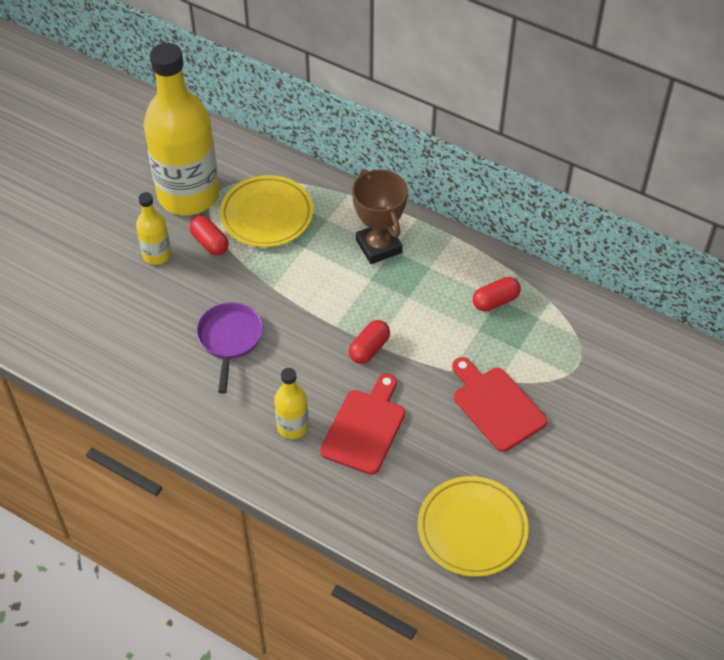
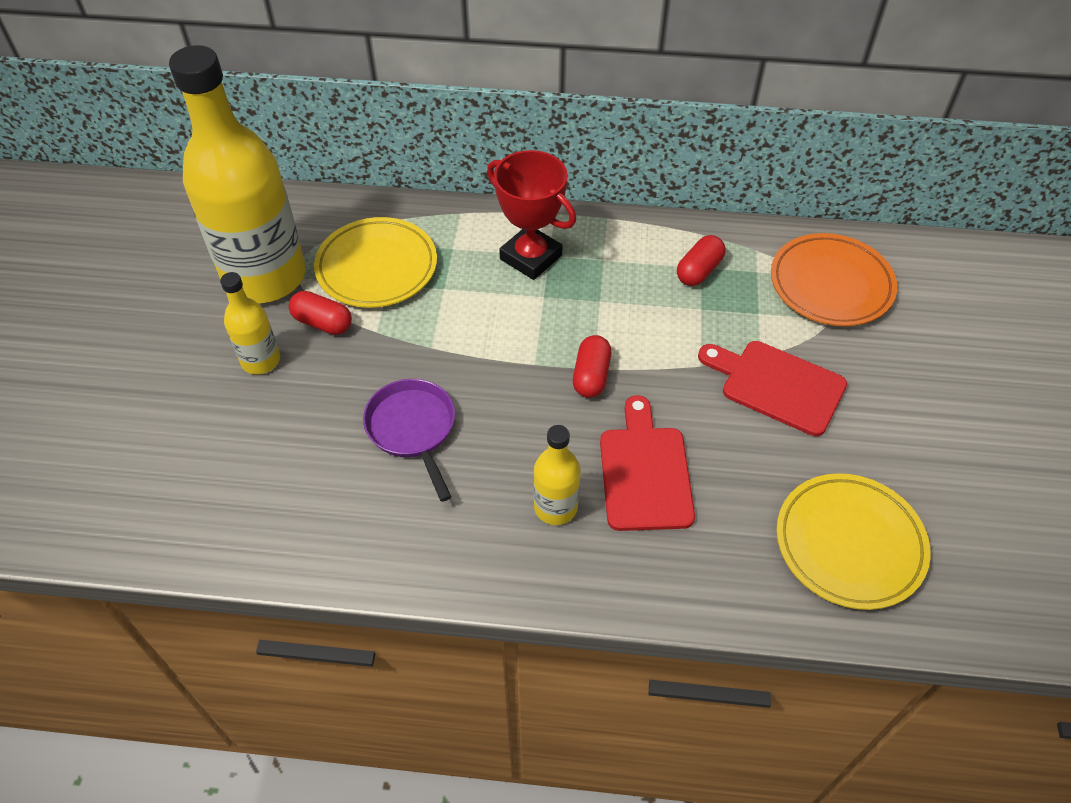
camera: 25 degrees left, 0 degrees up
brown trophy [352,169,408,264] -> red trophy [487,150,576,280]
none -> orange plate [771,233,897,326]

